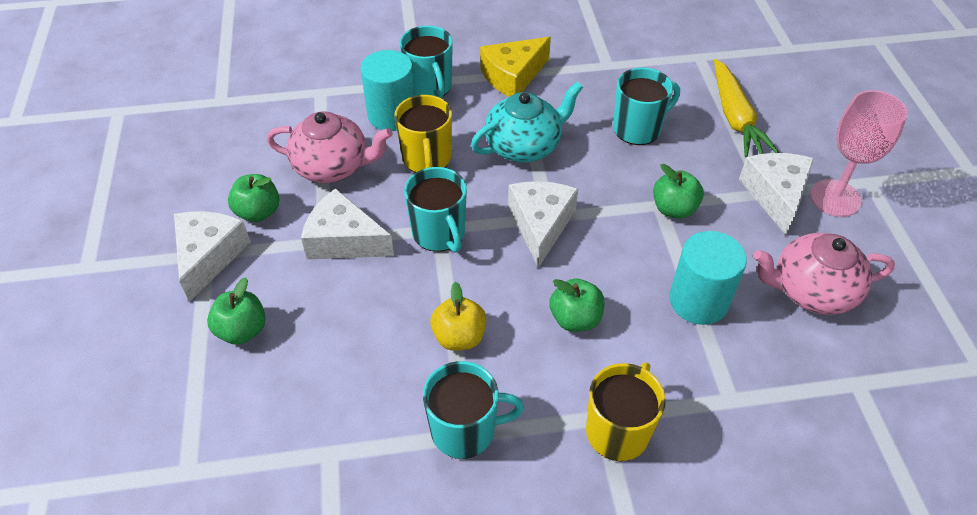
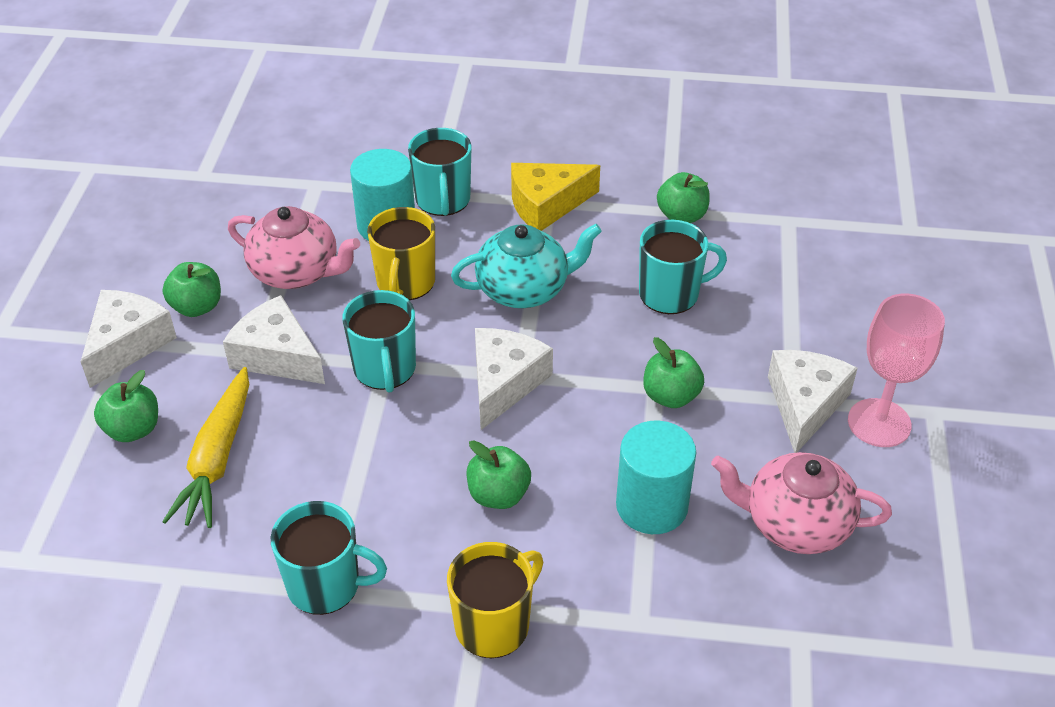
camera: 15 degrees right, 5 degrees down
yellow apple [430,282,487,351] -> none
yellow carrot [714,59,779,157] -> yellow carrot moved to [162,367,249,528]
none -> green apple [657,172,710,223]

